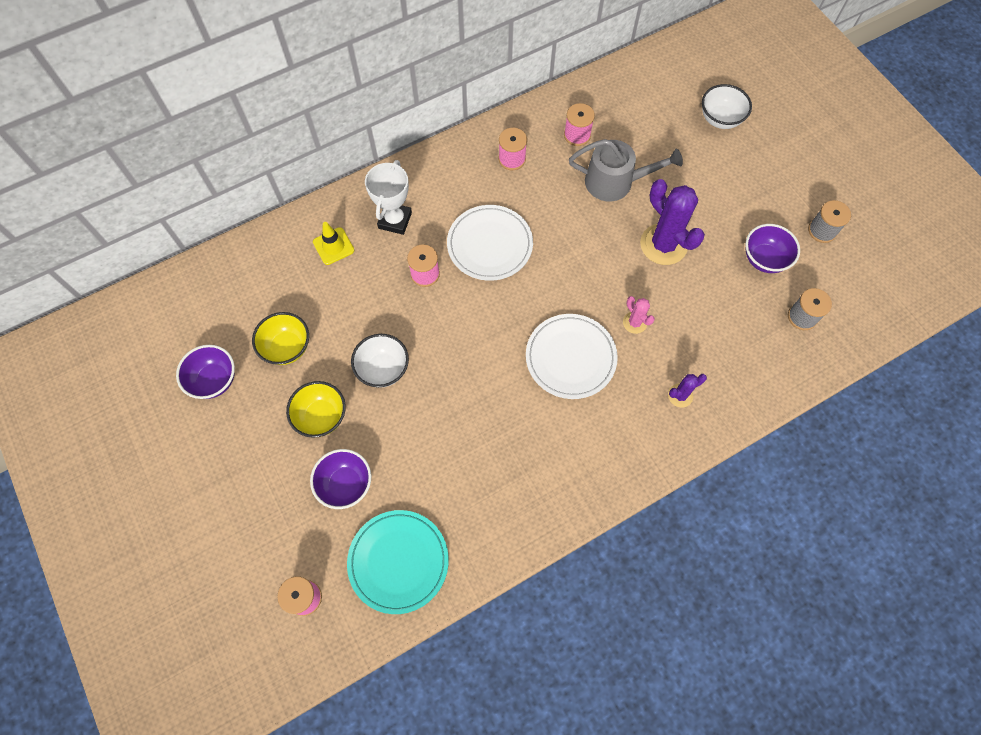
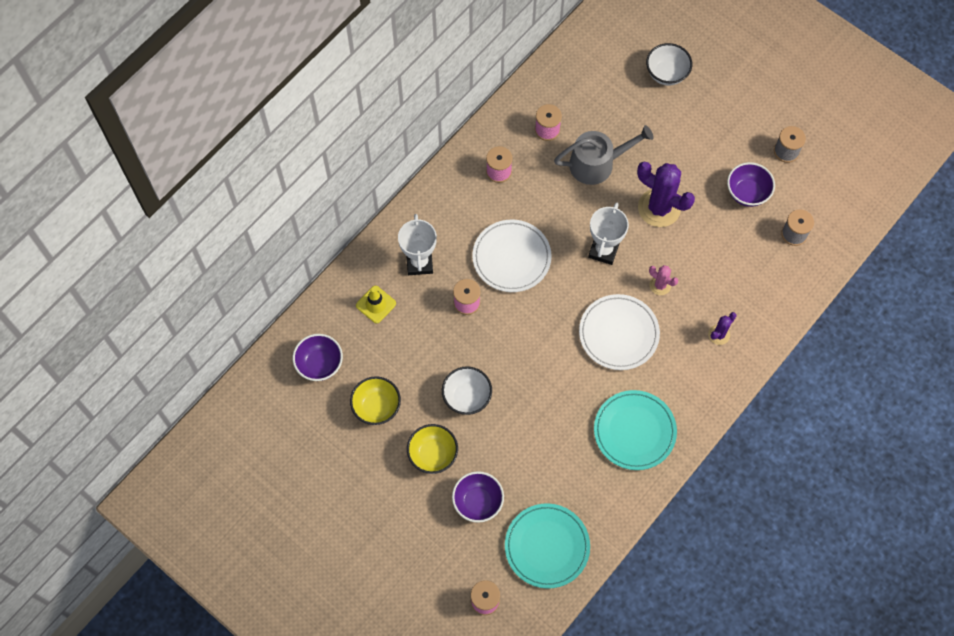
camera: 20 degrees left, 0 degrees up
purple bowl [176,345,235,399] -> purple bowl moved to [293,334,343,381]
none -> white trophy [588,203,629,265]
none -> turquoise plate [594,390,677,470]

